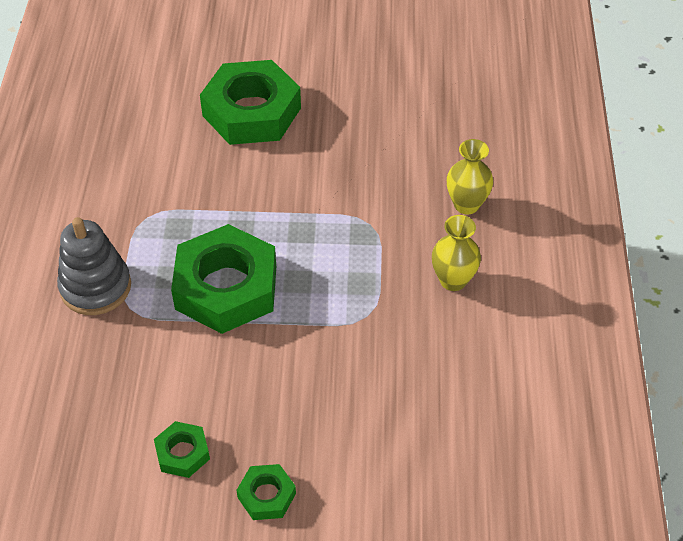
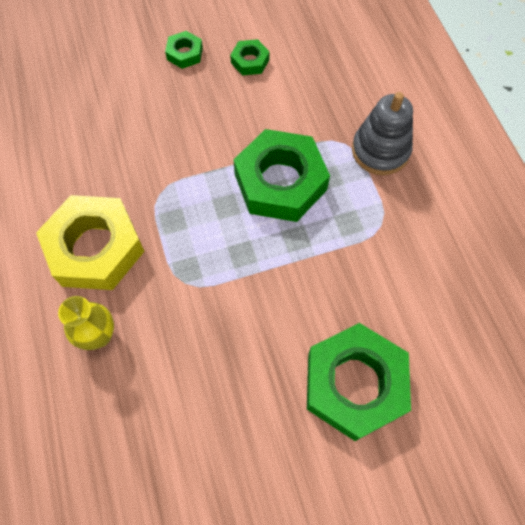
camera: 160 degrees right, 15 degrees up
yellow vase [432,215,481,291] -> yellow nut [36,195,145,290]

